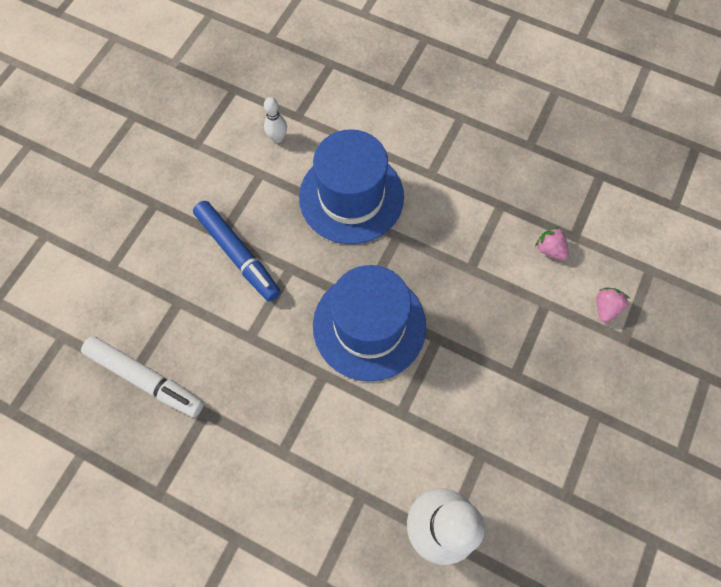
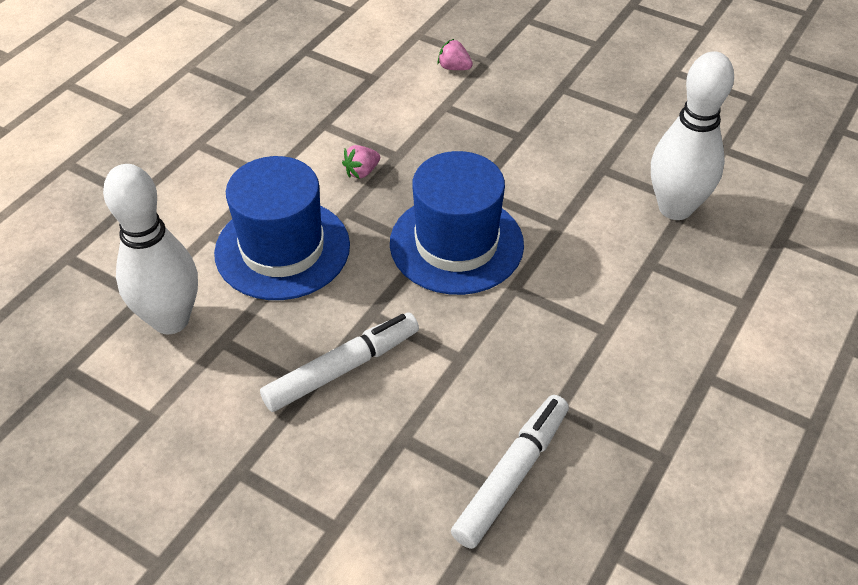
camera: 85 degrees left, 20 degrees down
blue marker [193,201,281,302] -> white marker [260,312,419,412]
white bowling pin [264,97,287,143] -> white bowling pin [103,164,198,334], size x2.36
pink strawberry [535,227,569,260] -> pink strawberry moved to [342,145,380,179]

